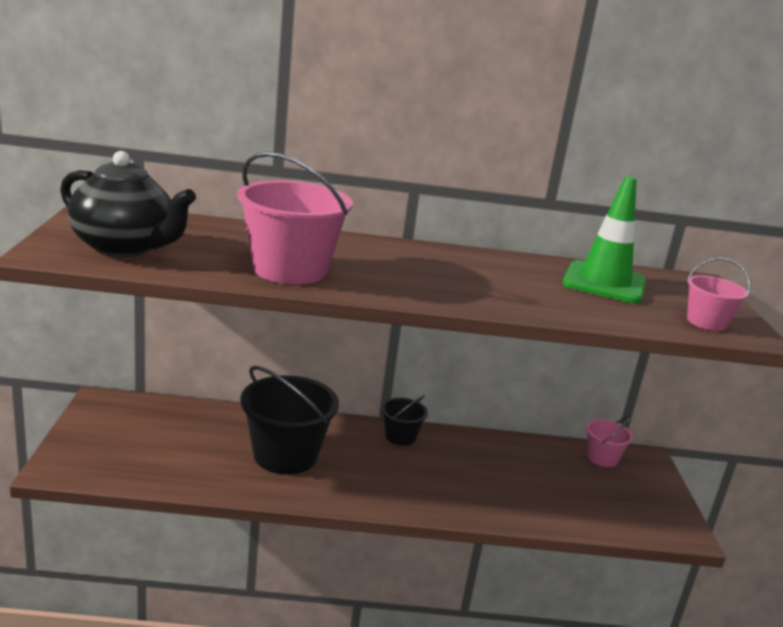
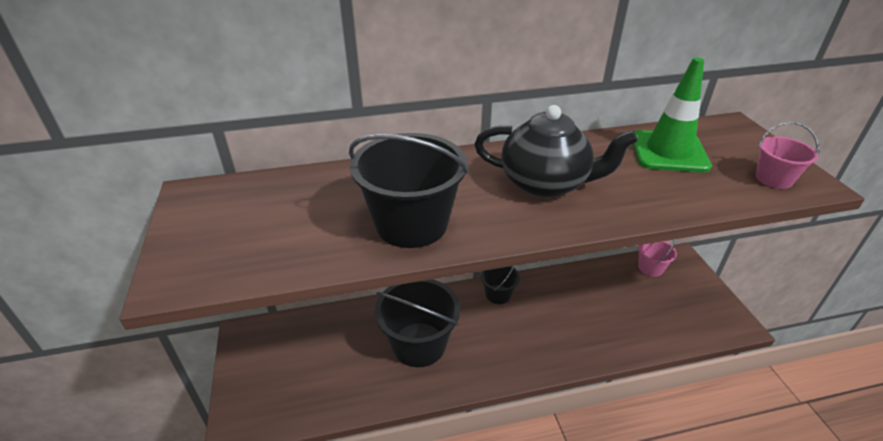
camera: 10 degrees left, 15 degrees up
black teapot [60,151,196,257] -> black teapot moved to [474,105,638,198]
pink bucket [237,152,353,284] -> black bucket [349,133,469,248]

